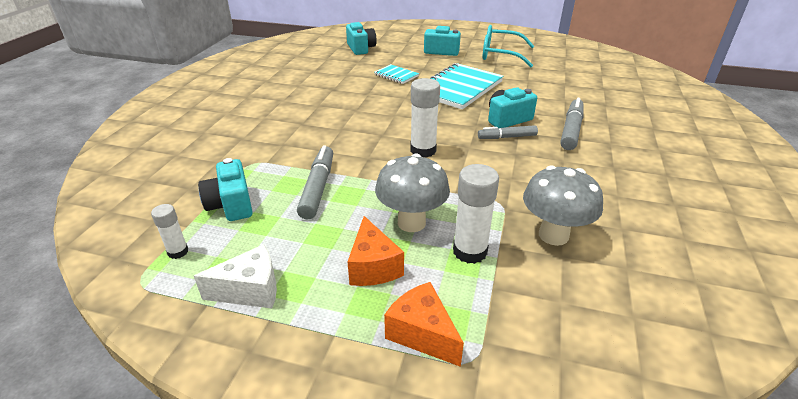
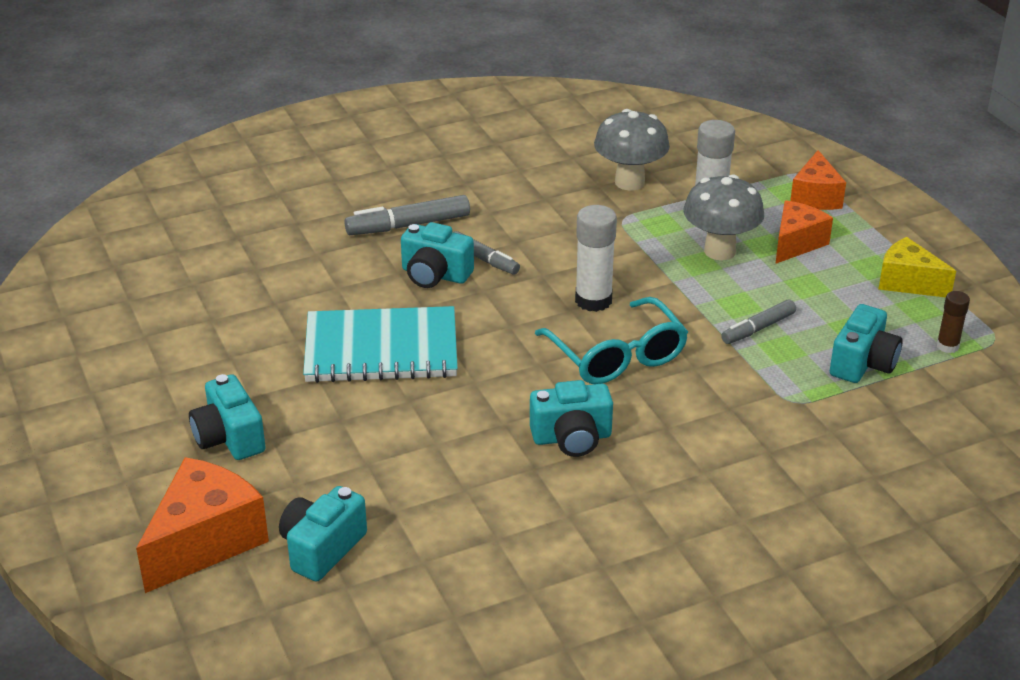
camera: 130 degrees left, 0 degrees up
white glue stick [151,204,188,259] -> brown glue stick [937,291,970,353]
white cheese [194,244,277,308] -> yellow cheese [878,237,956,298]
grey marker [297,146,333,219] -> grey marker [721,300,796,344], size x0.66
turquoise notebook [375,64,419,84] -> none
turquoise glasses [483,25,534,67] -> turquoise glasses moved to [535,297,688,384]
none -> orange cheese [136,457,269,593]
none -> turquoise camera [530,380,613,457]

